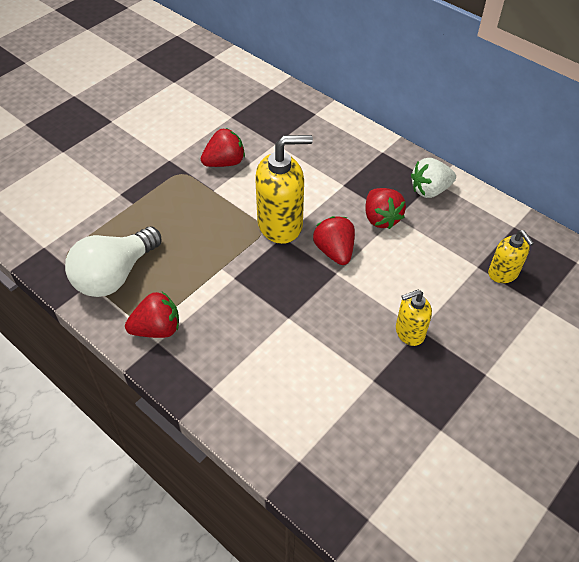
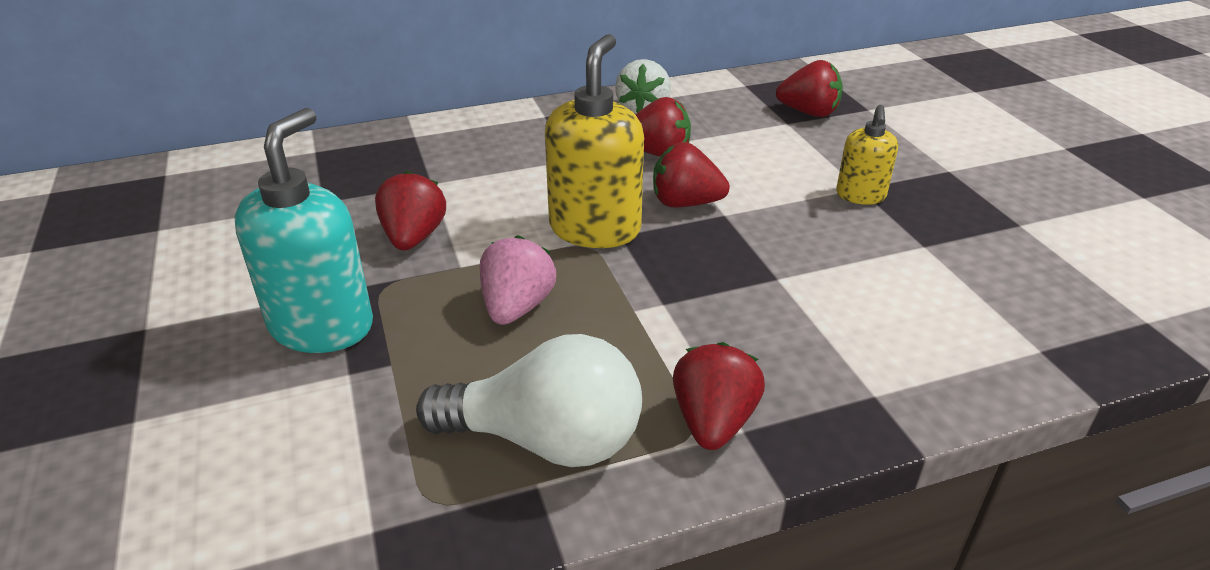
camera: 60 degrees left, 15 degrees down
white light bulb [65,227,162,297] -> white light bulb turned 60 degrees counterclockwise [416,334,642,467]
yellow soap dispenser [488,230,534,283] -> red strawberry [776,60,843,117]
none -> turquoise soap dispenser [234,108,373,353]
none -> pink strawberry [480,235,556,325]

